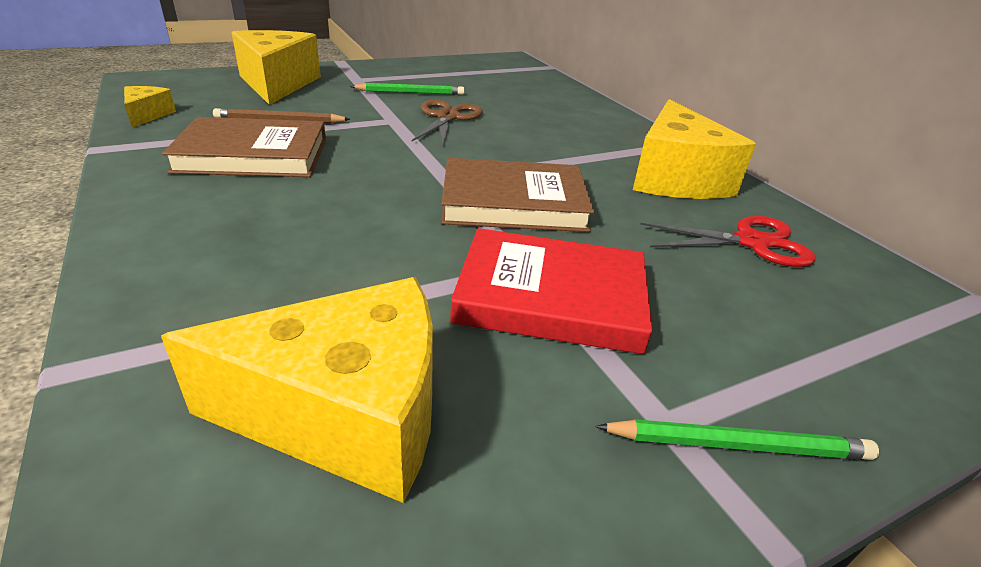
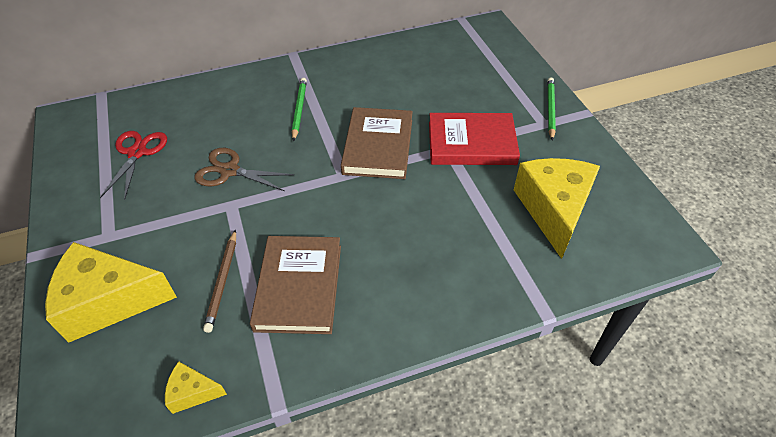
camera: 80 degrees left, 15 degrees up
green pencil [350,83,464,95] -> green pencil moved to [292,78,307,141]
red book [450,228,652,354] -> red book turned 75 degrees clockwise [429,113,520,165]
yellow cheese [633,99,756,199] -> none
red scissors [640,216,815,267] -> red scissors moved to [100,131,167,200]

